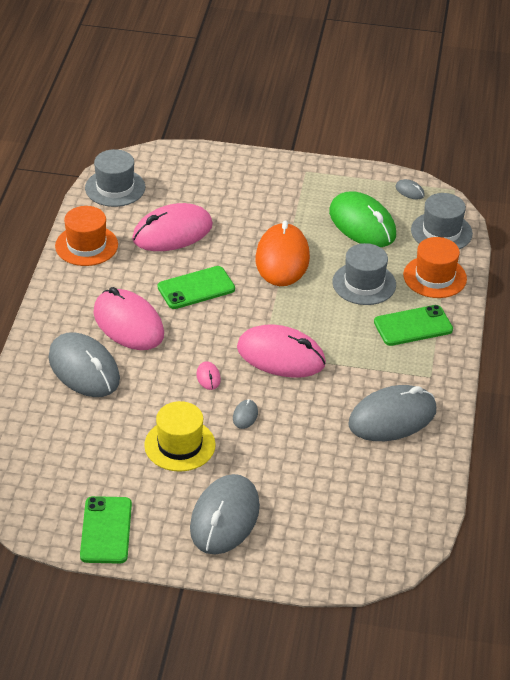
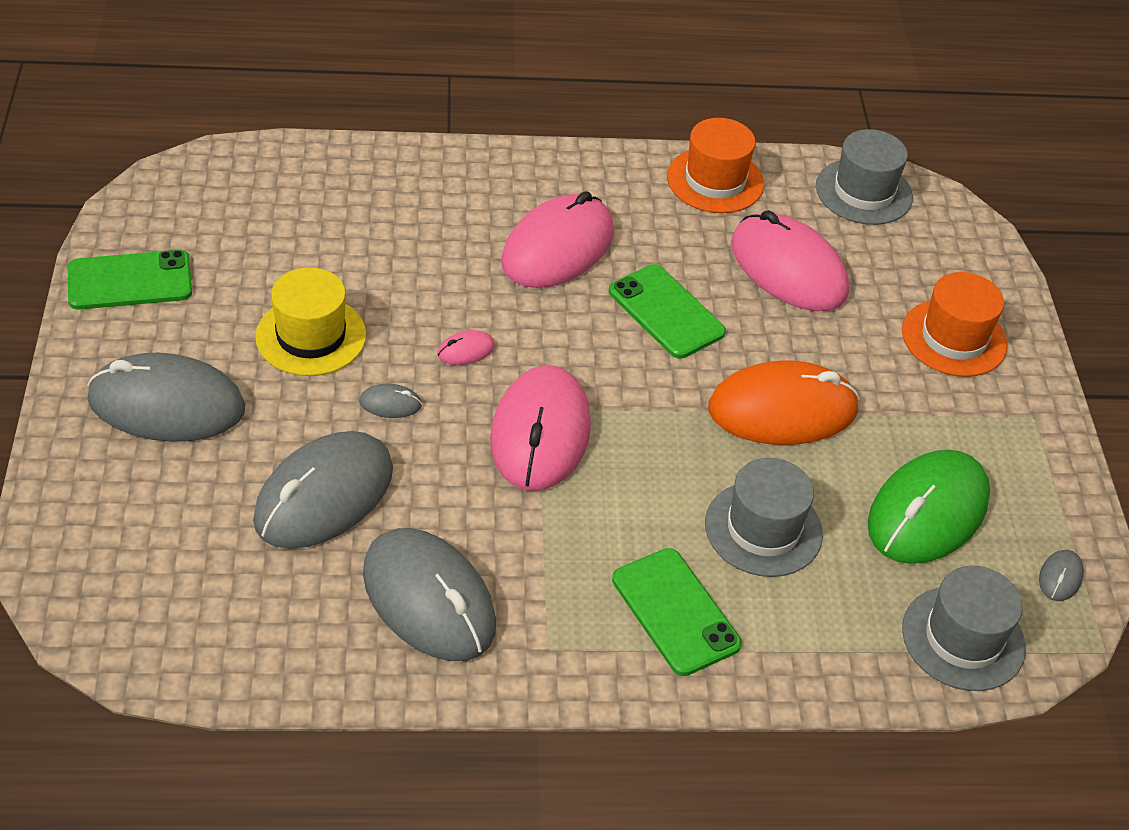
camera: 75 degrees right, 5 degrees up
grey mouse [49,332,120,397] -> grey mouse moved to [253,431,393,549]
orange hat [403,237,467,298] -> orange hat moved to [902,272,1007,377]

